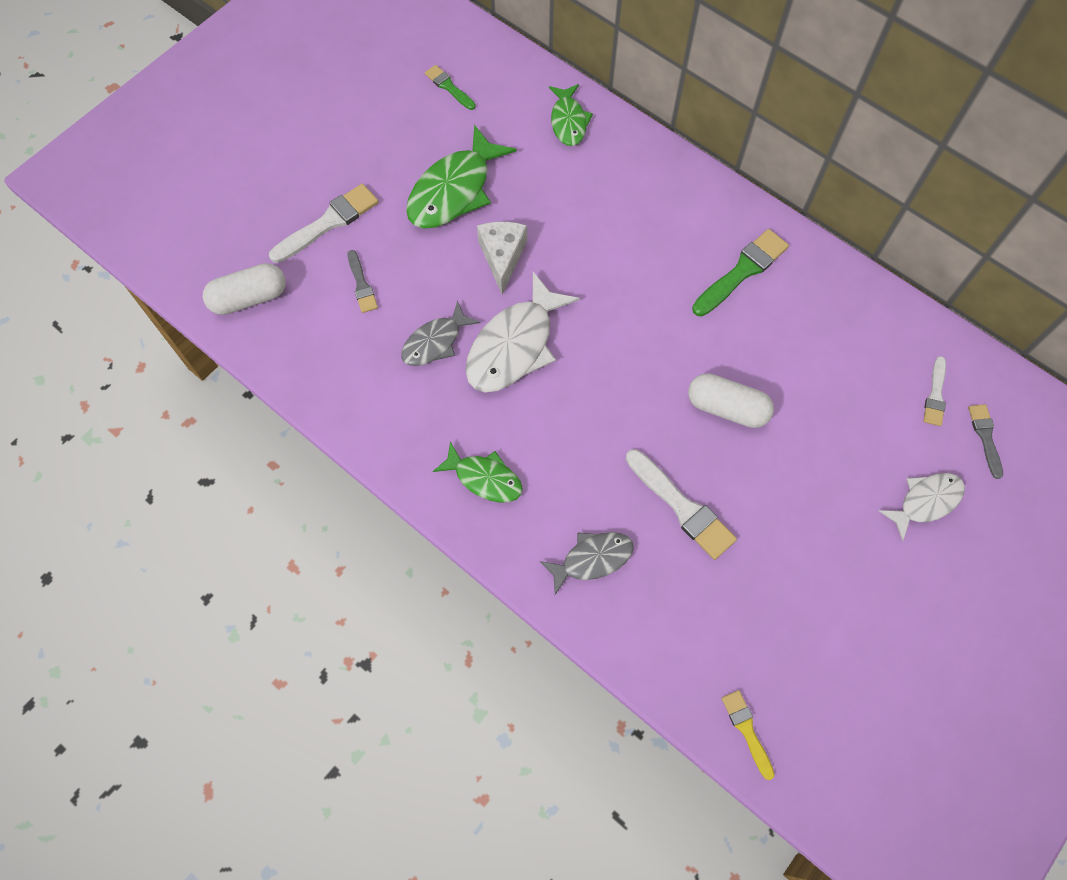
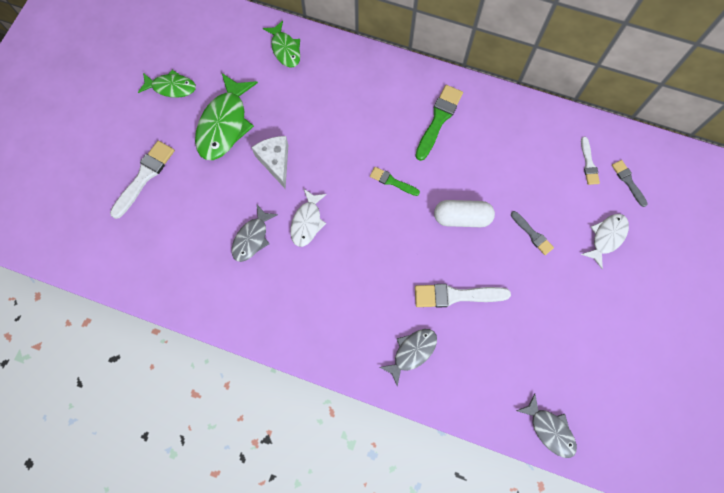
camera: 20 degrees left, 5 degrees up
white capsule [203,263,286,315] -> none
grey brush [347,250,378,313] -> grey brush moved to [511,211,554,255]
green brush [425,65,476,110] -> green brush moved to [370,167,420,196]
green fish [433,441,523,503] -> green fish moved to [138,70,196,98]
white fish [466,272,580,392] -> white fish [291,189,327,247], size x0.60
white brush [626,449,737,560] -> white brush turned 150 degrees clockwise [415,284,511,308]
yellow brush [722,690,774,780] -> grey fish [516,393,577,458]

